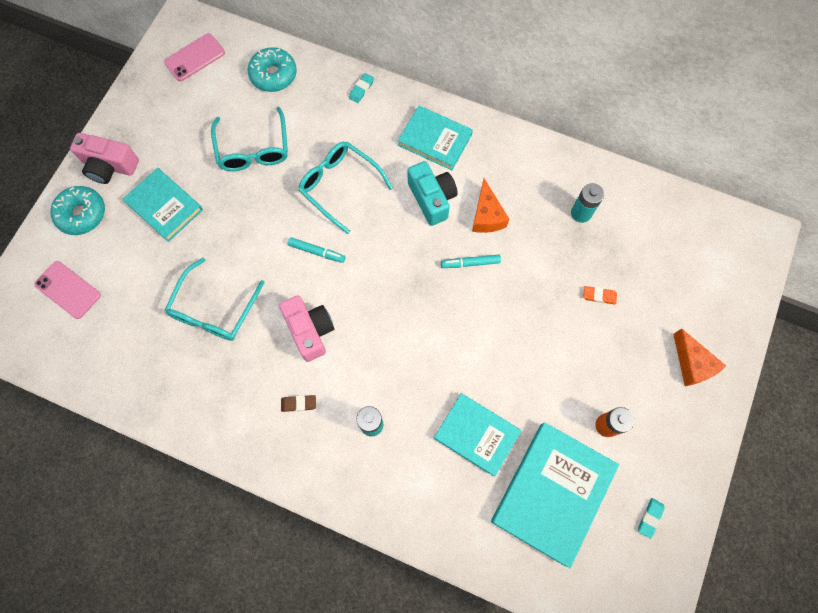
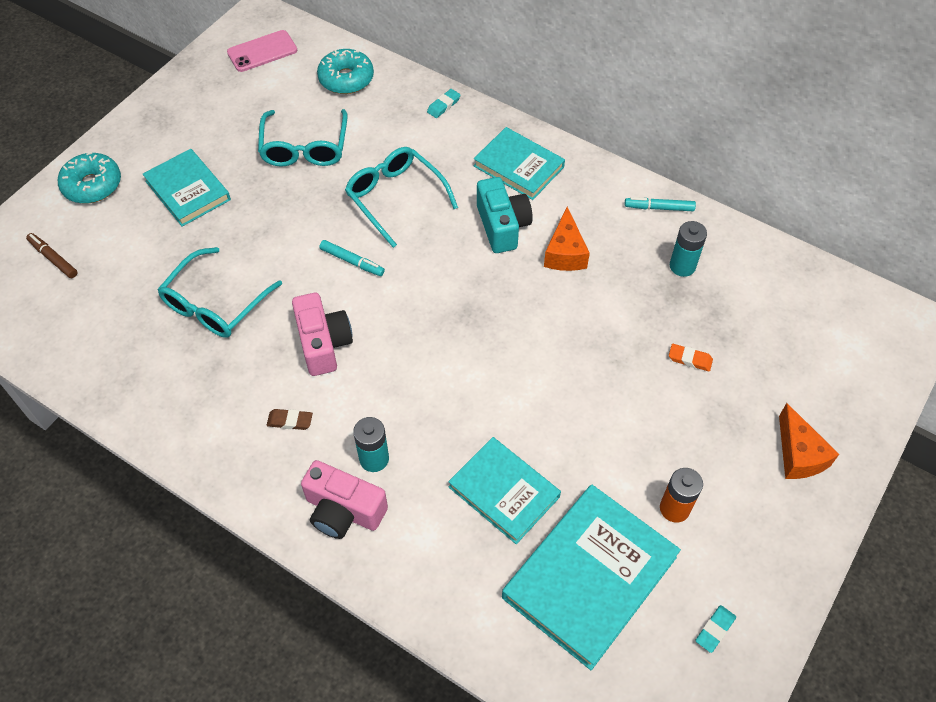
camera: 10 degrees right, 15 degrees down
pink phone [34,261,101,319] -> brown marker [26,233,78,278]
pink camera [70,133,139,184] -> pink camera moved to [301,460,388,539]
turquoise marker [441,255,501,268] -> turquoise marker moved to [625,197,696,211]

